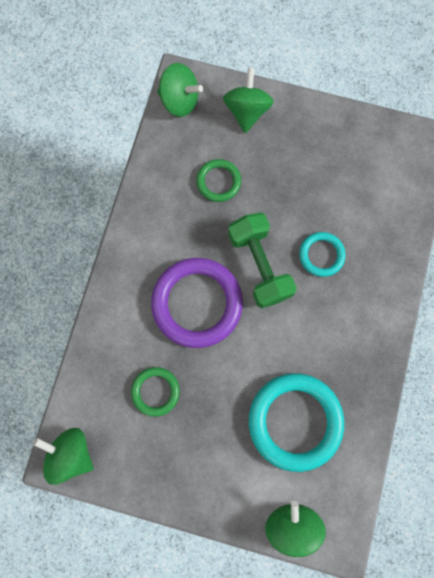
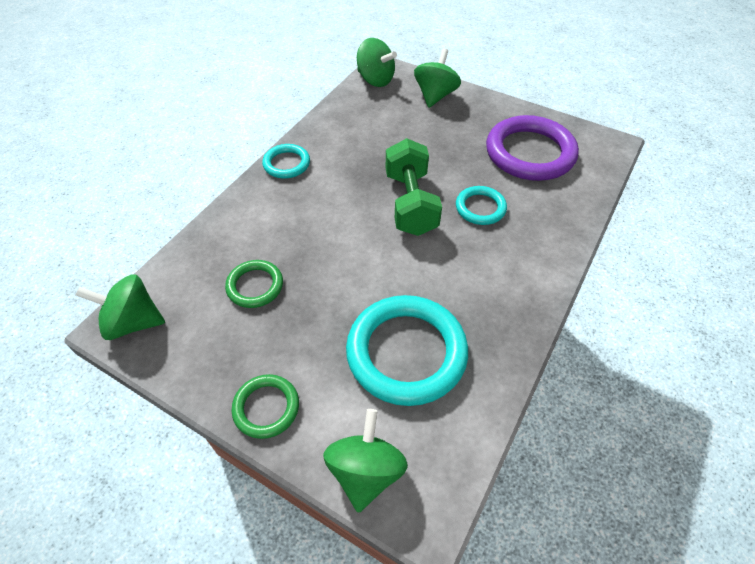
camera: 15 degrees right, 25 degrees down
green spinning top [33,428,94,485] -> green spinning top turned 45 degrees counterclockwise [76,274,165,340]
purple ring [151,258,243,348] -> purple ring moved to [486,115,579,181]
green ring [196,159,241,202] -> green ring moved to [232,374,299,439]
none -> turquoise ring [262,144,310,179]

